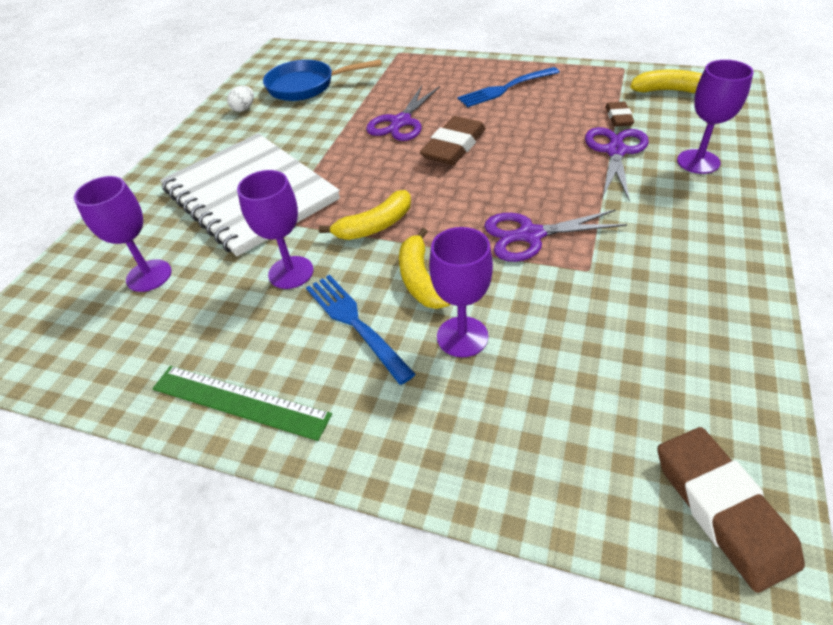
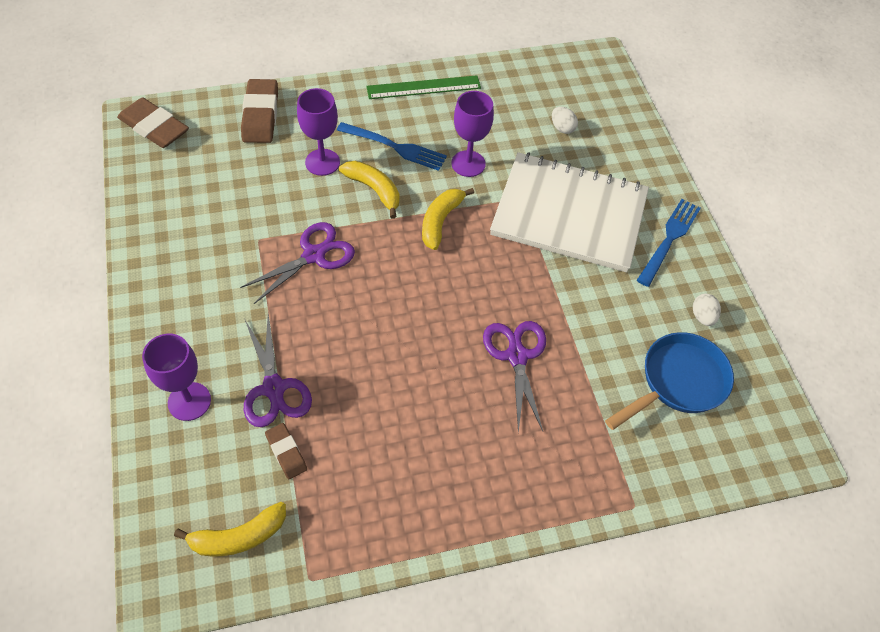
camera: 140 degrees right, 10 degrees up
purple goblet [74,176,172,292] -> white egg [552,107,578,134]
brown eraser [420,116,486,165] -> brown eraser moved to [241,79,278,143]
blue fork [458,67,560,107] -> blue fork moved to [637,199,701,287]

